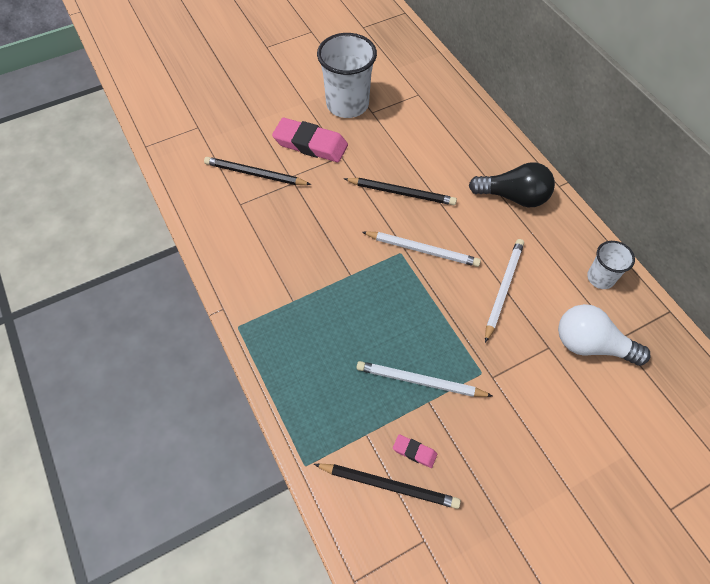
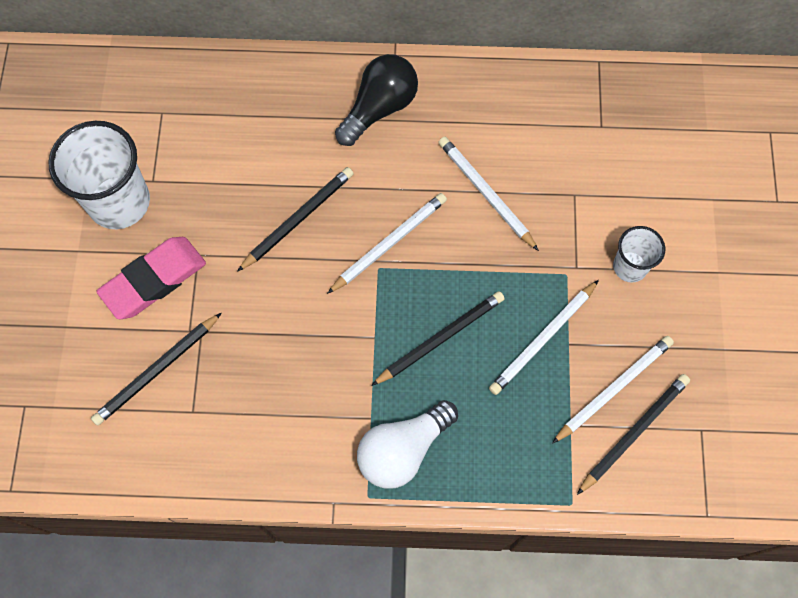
camera: 60 degrees left, 10 degrees up
pink eraser [393,434,437,468] -> white pencil [552,336,674,444]
white light bulb [558,304,650,366] -> white light bulb moved to [357,400,458,489]
white cup [587,241,635,289] -> white cup moved to [613,226,665,282]
none -> black pencil [371,291,505,386]

